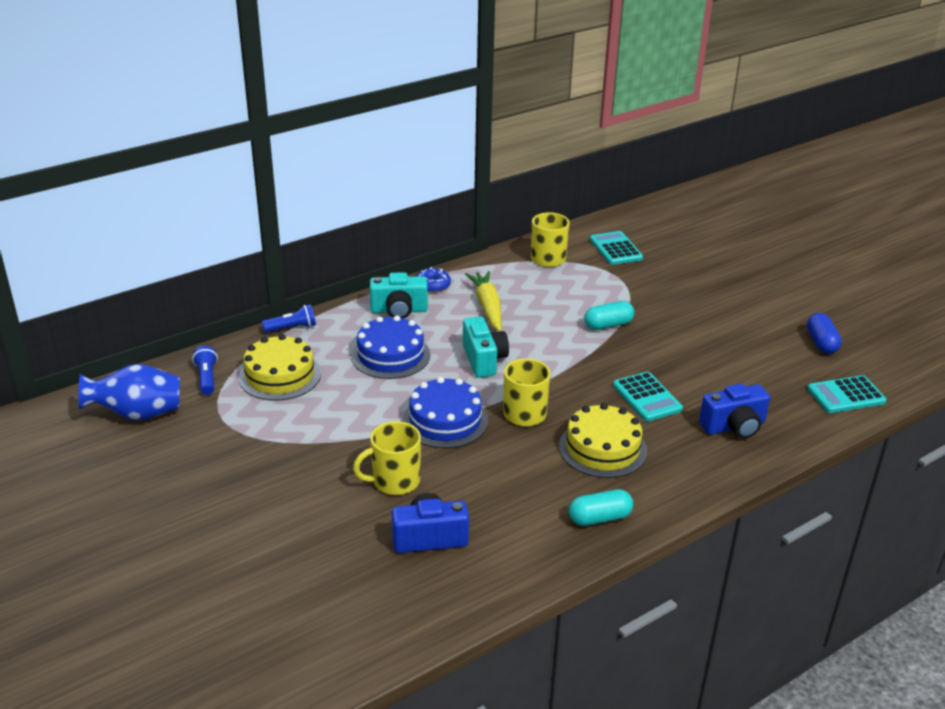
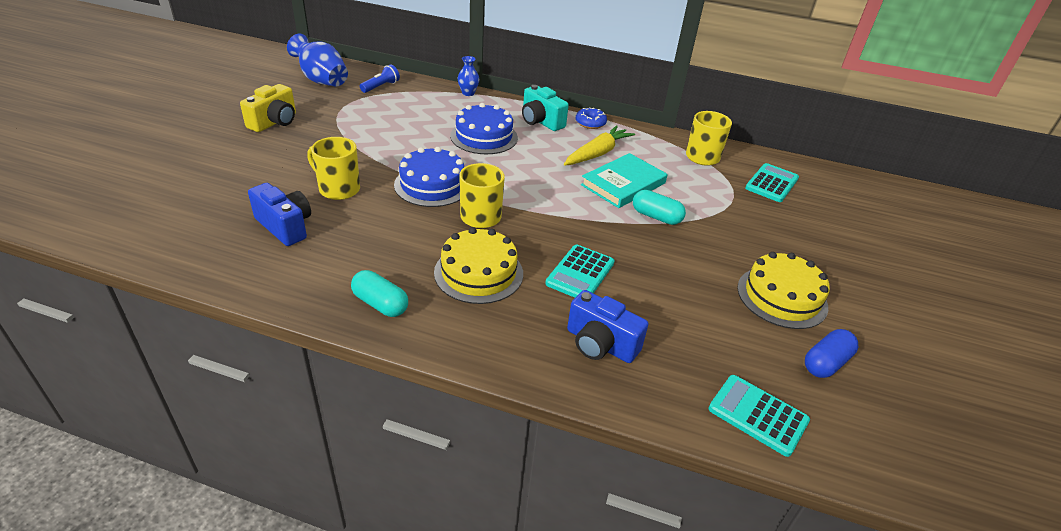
camera: 50 degrees right, 5 degrees up
yellow cake [239,334,321,401] -> yellow cake moved to [737,252,830,329]
blue flashlight [262,304,316,333] -> blue vase [458,56,479,96]
turquoise camera [463,317,509,378] -> none
none -> yellow camera [240,84,296,132]
none -> turquoise book [581,153,667,208]

